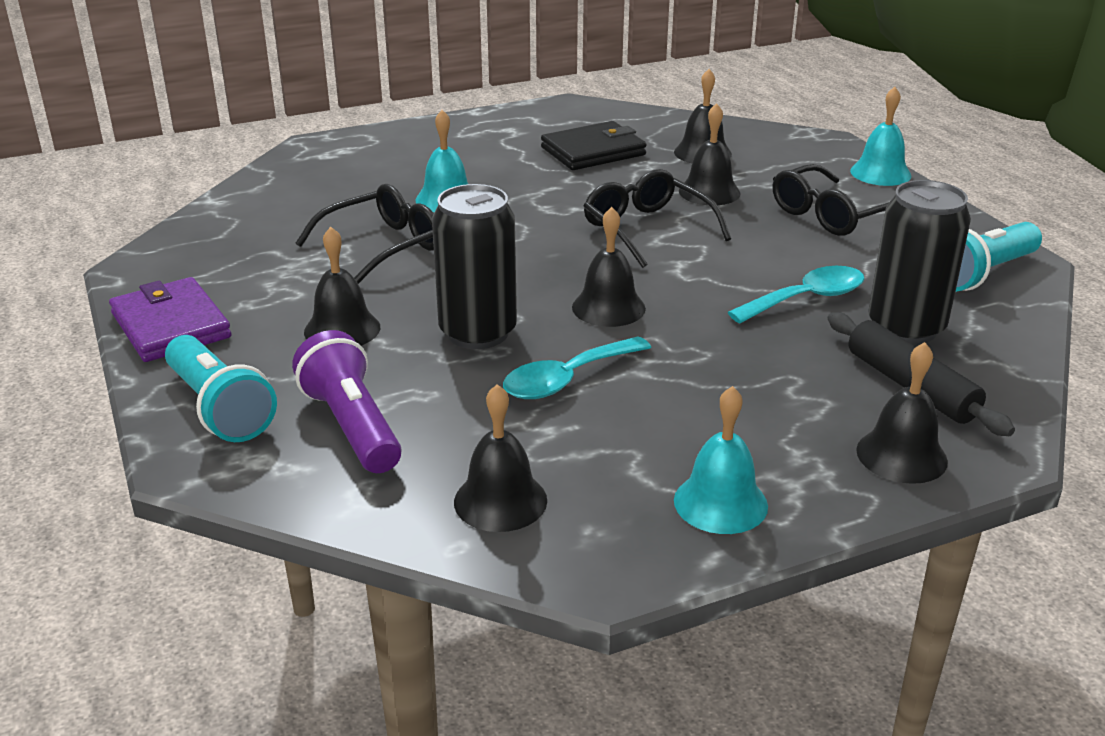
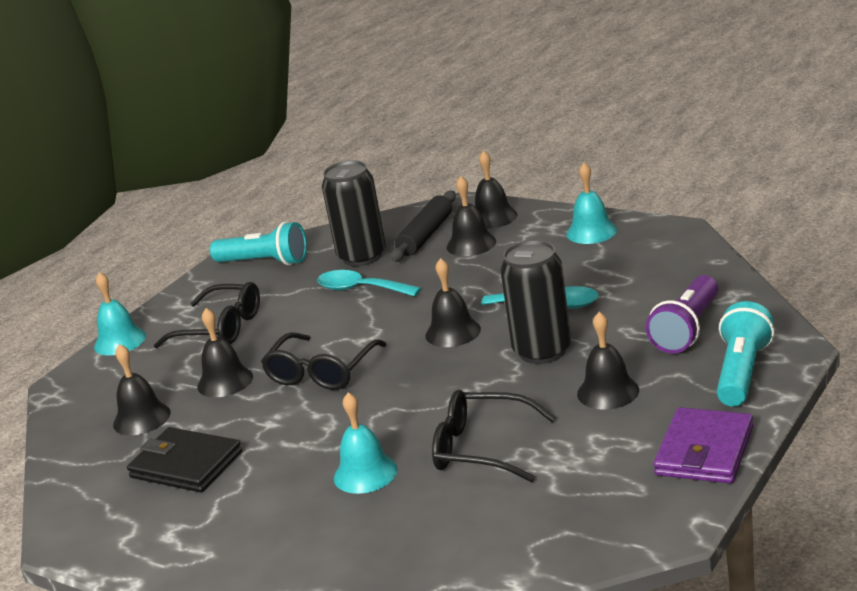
camera: 120 degrees left, 5 degrees down
black bell [454,384,547,532] -> black bell moved to [447,176,496,256]

